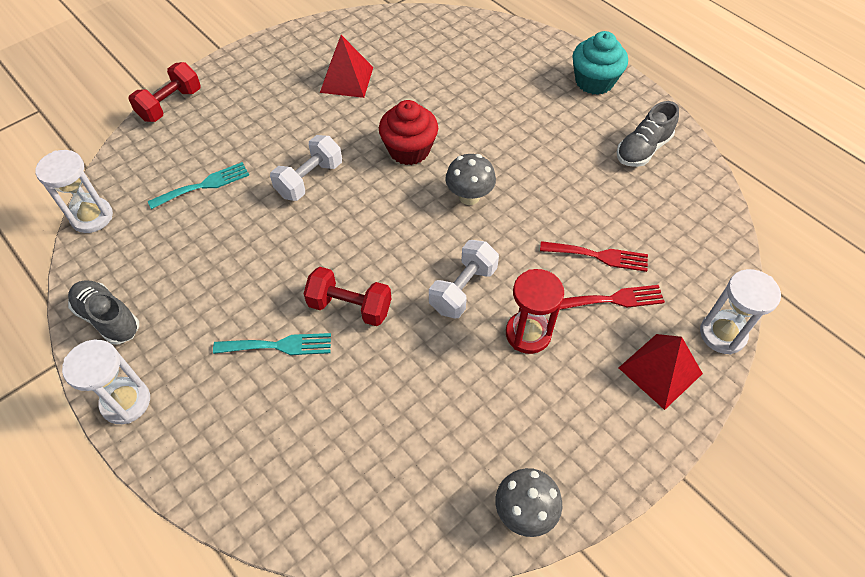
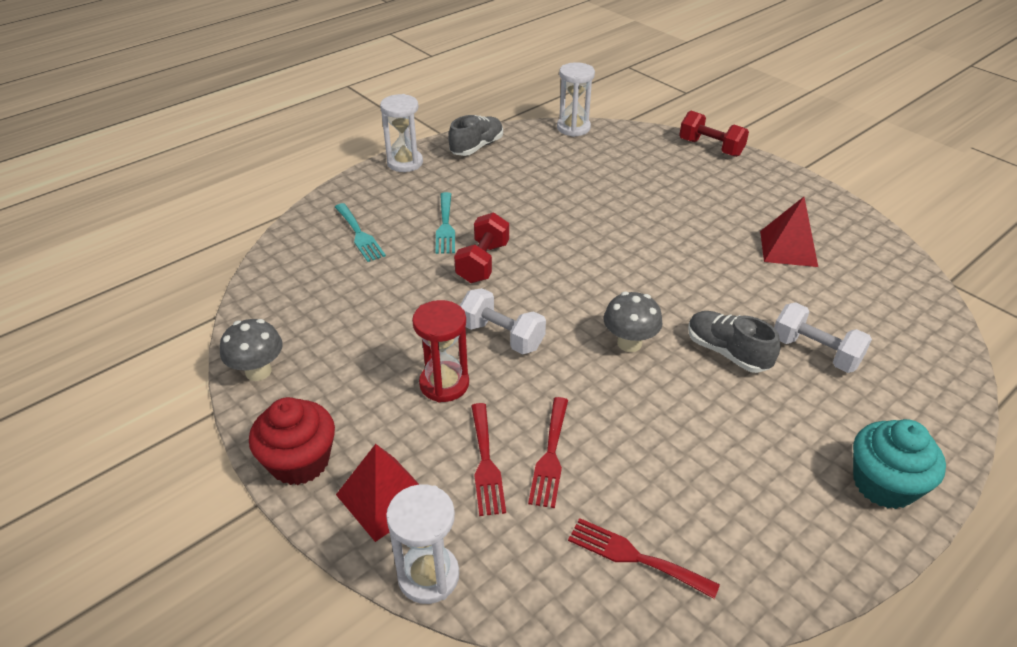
camera: 90 degrees right, 15 degrees down
turquoise fork [148,162,249,209] -> turquoise fork moved to [335,203,386,262]
white dumbbell [270,135,342,201] -> white dumbbell moved to [774,302,872,373]
red cupcake [379,100,438,165] -> red cupcake moved to [249,397,335,485]
grey shoe [616,101,679,167] -> grey shoe moved to [688,311,780,373]
none -> red fork [568,518,720,599]

